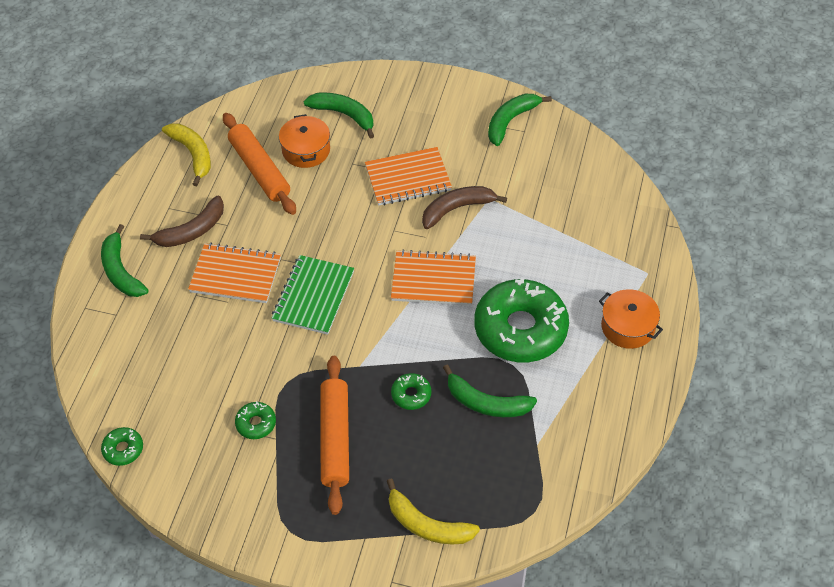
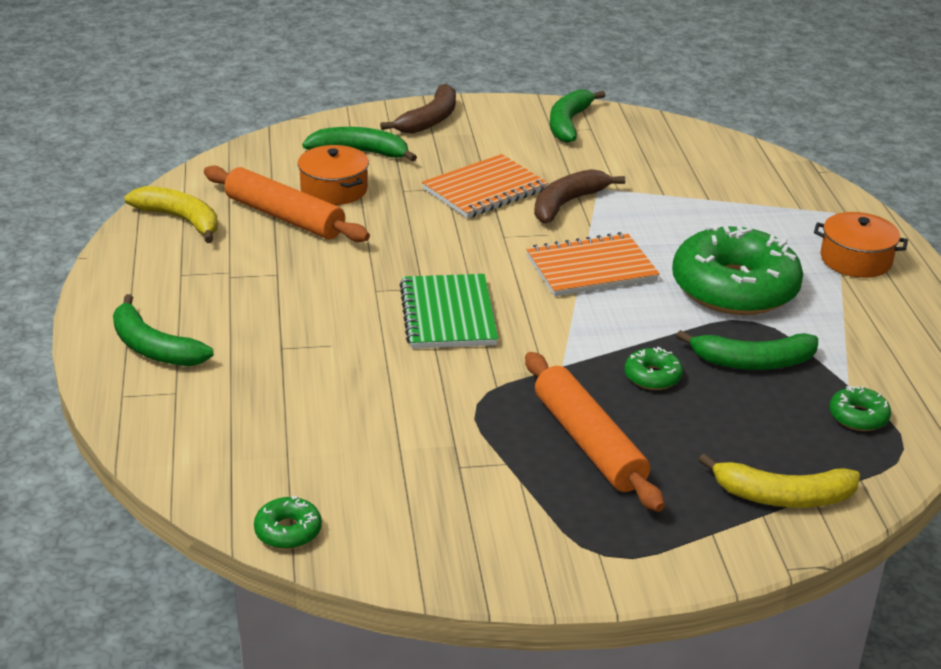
camera: 25 degrees left, 20 degrees down
brown banana [140,196,224,247] -> brown banana moved to [380,84,456,134]
orange notebook [188,243,281,303] -> none
green donut [235,401,276,439] -> green donut moved to [829,386,891,431]

